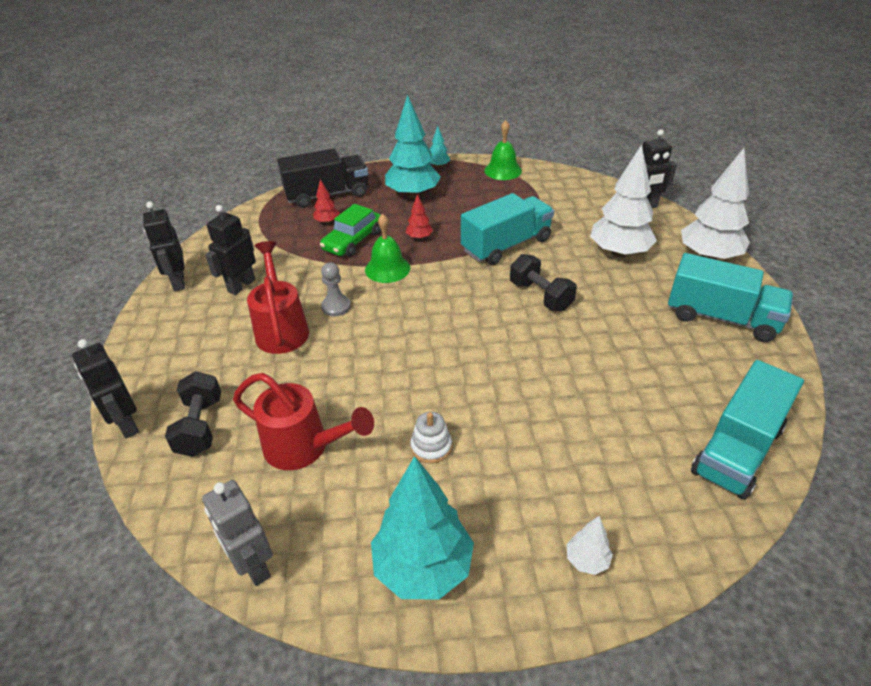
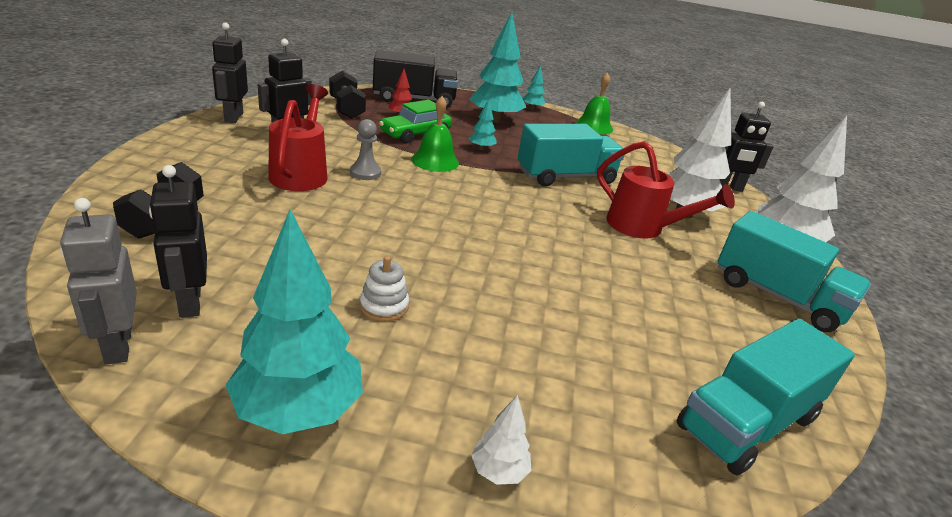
camera: 10 degrees right, 10 degrees down
black robot [72,339,139,438] -> black robot moved to [149,165,207,318]
red watering can [233,373,374,470] -> red watering can moved to [597,141,735,239]
red tree [406,194,433,240] -> turquoise tree [469,99,497,150]
black dumbbell [510,254,577,311] -> black dumbbell moved to [329,71,366,119]

